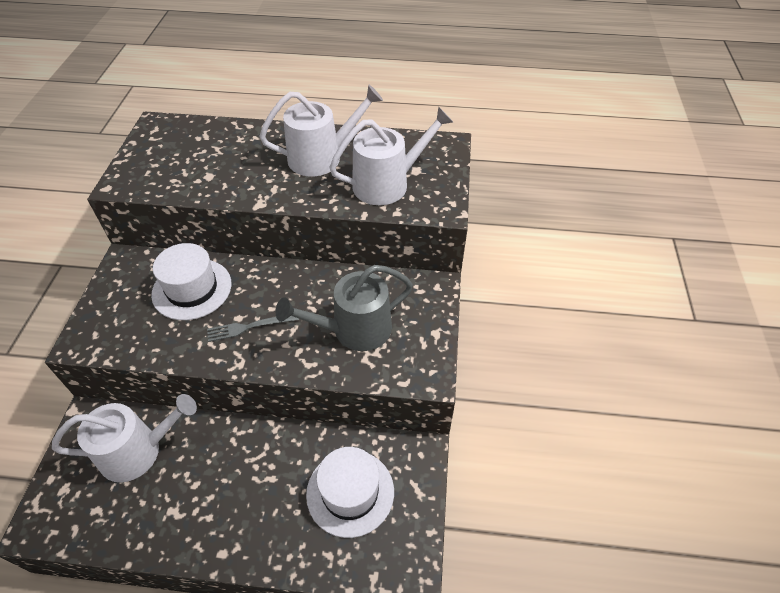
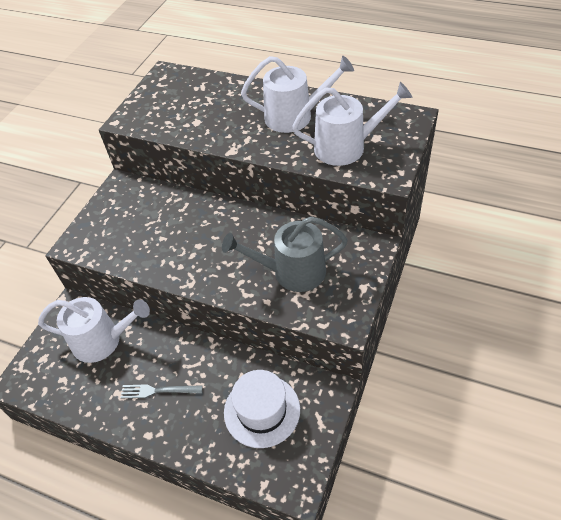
camera: 20 degrees right, 0 degrees up
white hat [151,243,232,320] -> none
grey fork [207,316,299,342] -> grey fork moved to [121,384,203,398]

